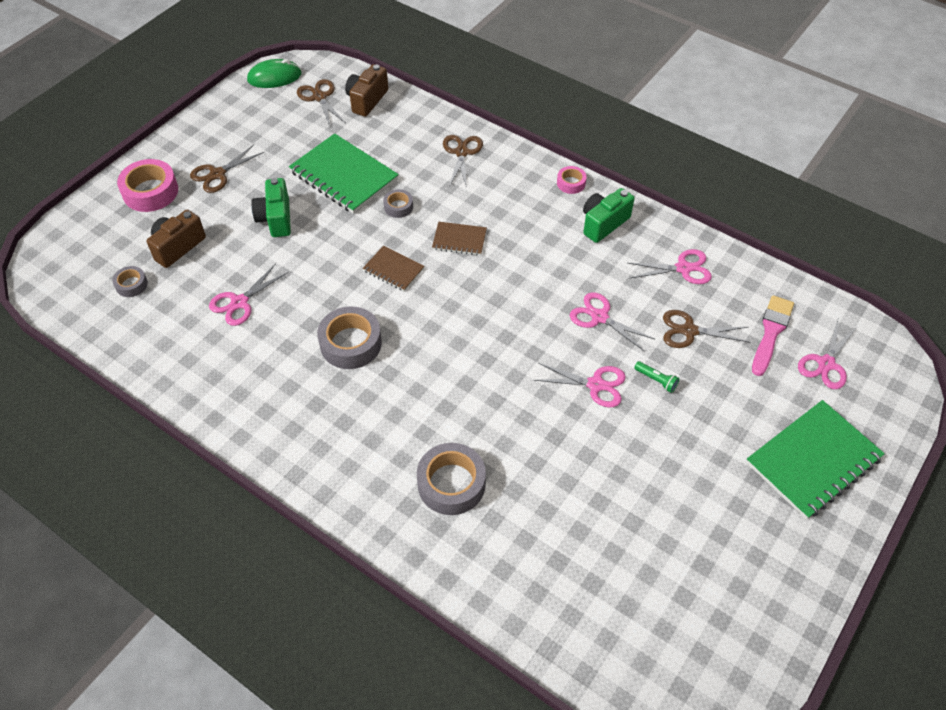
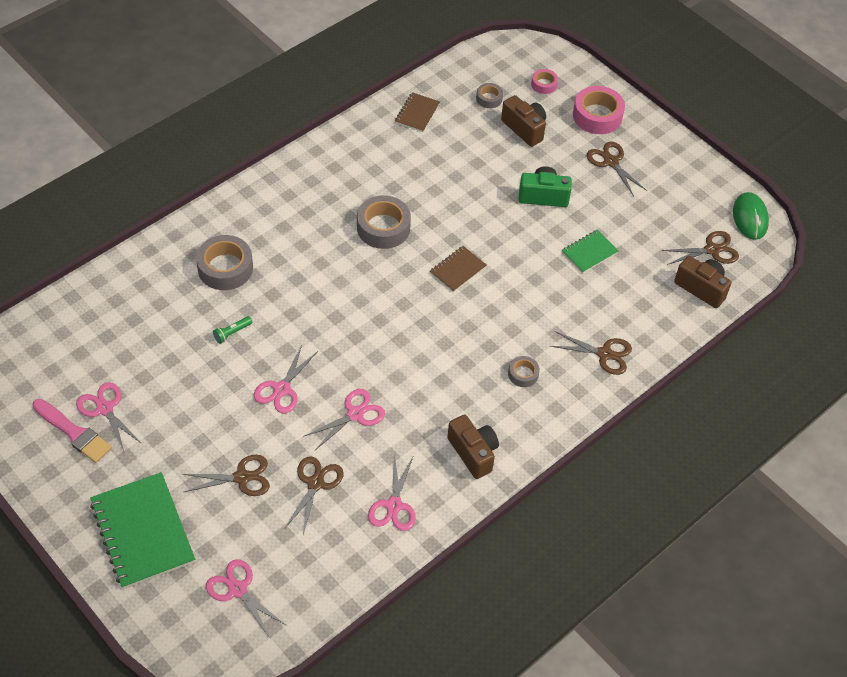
camera: 100 degrees right, 0 degrees up
pink scissors [209,263,288,326] -> pink scissors moved to [76,382,142,451]
green notebook [289,133,399,214] -> green notebook [562,230,618,273], size x0.52
grey tape [383,189,413,218] -> grey tape moved to [508,356,540,387]
brown notebook [432,222,487,256] -> brown notebook moved to [395,92,440,132]
pink tape [557,166,587,194] -> pink tape moved to [531,69,558,94]
green camera [583,188,635,243] -> brown camera [447,415,499,479]
green flashlight [634,361,679,393] -> green flashlight moved to [213,316,252,344]
pink brush [752,295,794,376] -> pink brush moved to [32,399,112,463]
none -> brown scissors [182,455,270,496]

